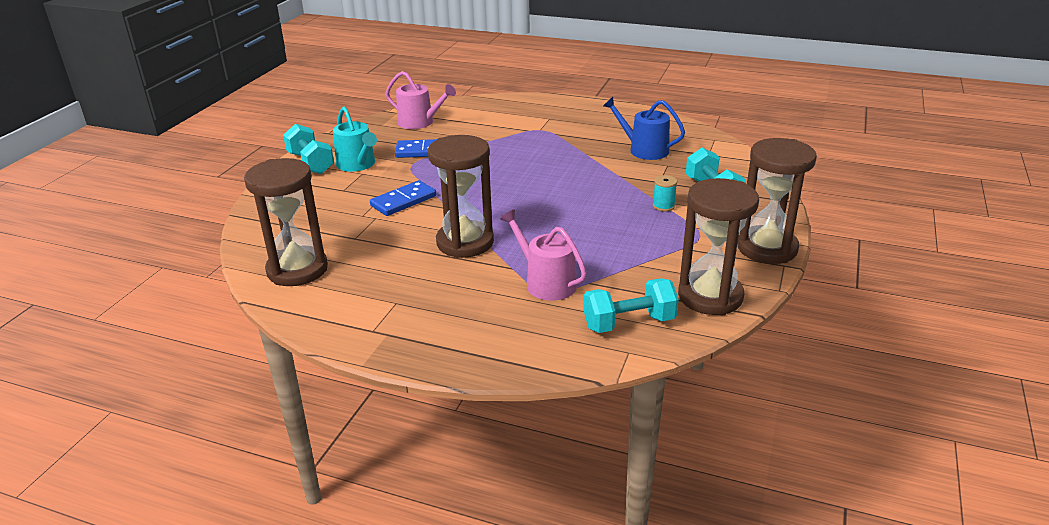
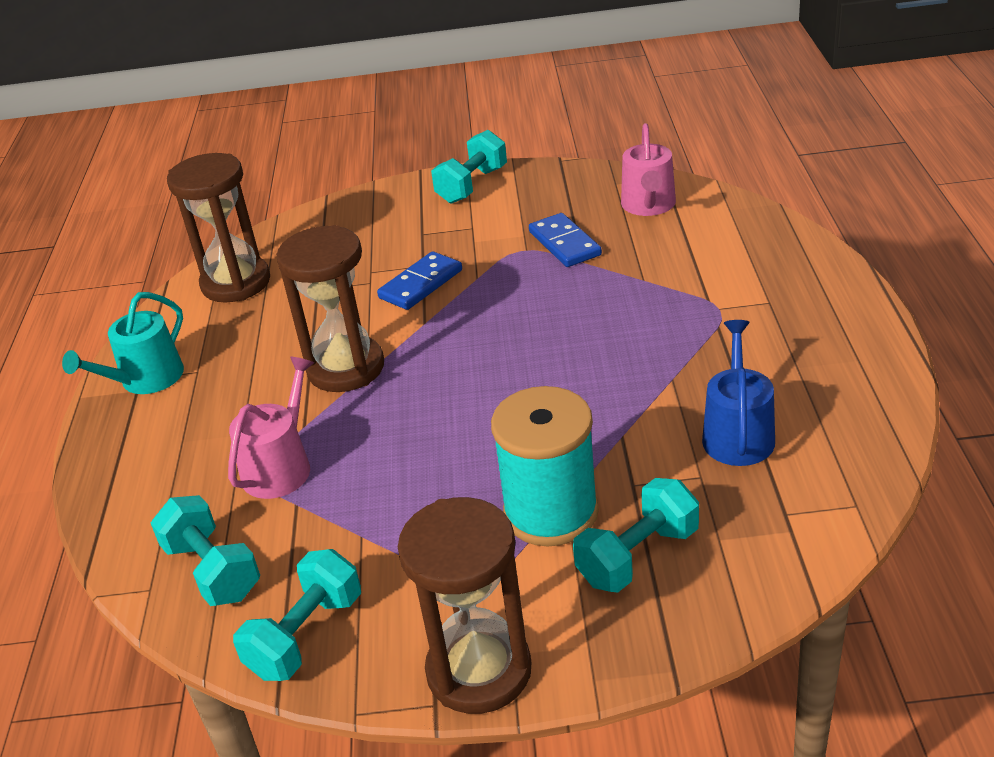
camera: 70 degrees right, 5 degrees up
turquoise watering can [333,106,377,172] -> turquoise watering can moved to [62,292,184,394]
blue domino [370,180,436,216] -> blue domino turned 75 degrees counterclockwise [377,251,462,310]
turquoise spool [653,175,677,212] -> turquoise spool [491,386,599,547], size x2.49
brown hourglass [678,178,759,315] -> turquoise dumbbell [233,549,361,681]

